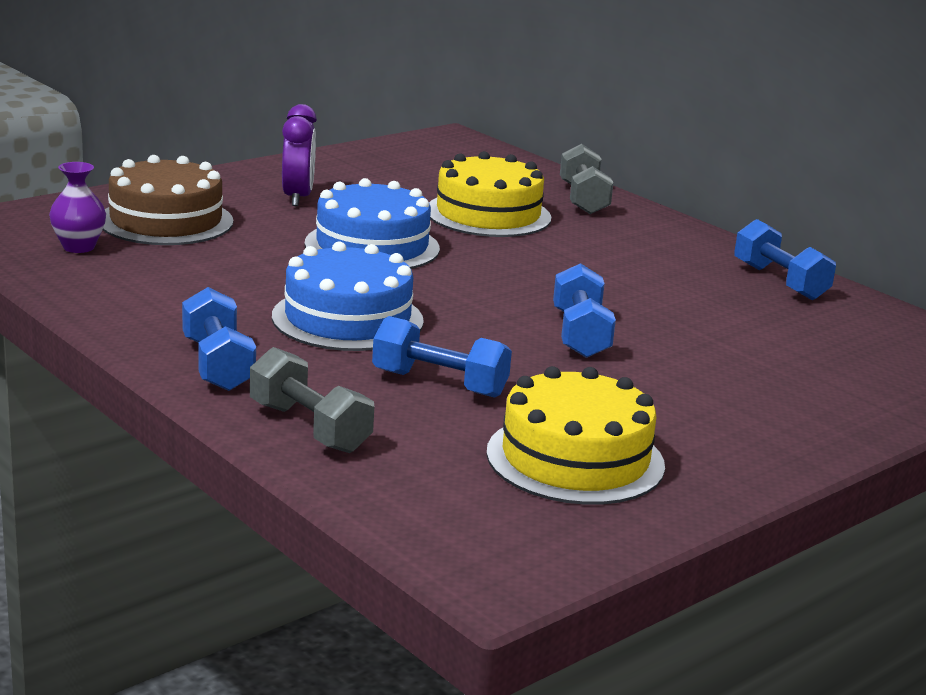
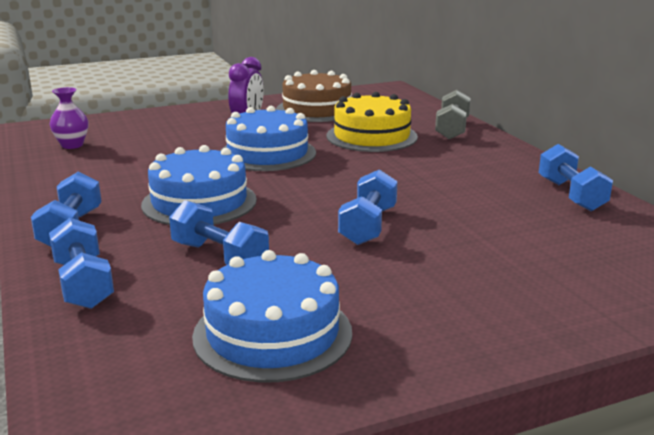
camera: 20 degrees right, 0 degrees up
brown cake [103,155,233,245] -> brown cake moved to [276,70,352,122]
grey dumbbell [250,347,374,453] -> blue dumbbell [49,218,114,309]
yellow cake [486,366,665,505] -> blue cake [192,250,352,382]

